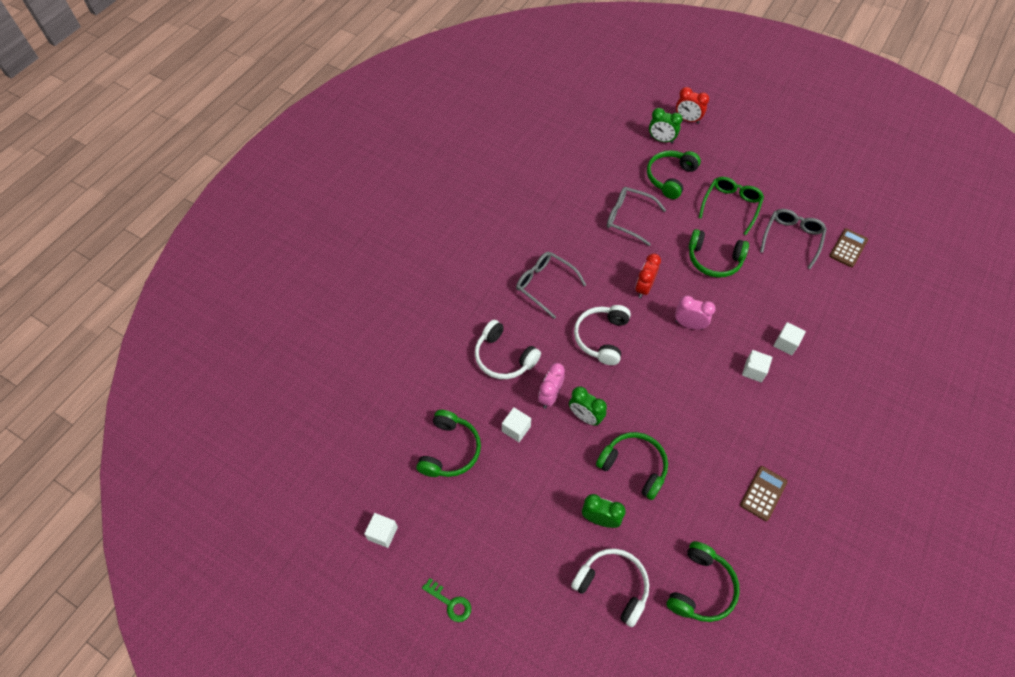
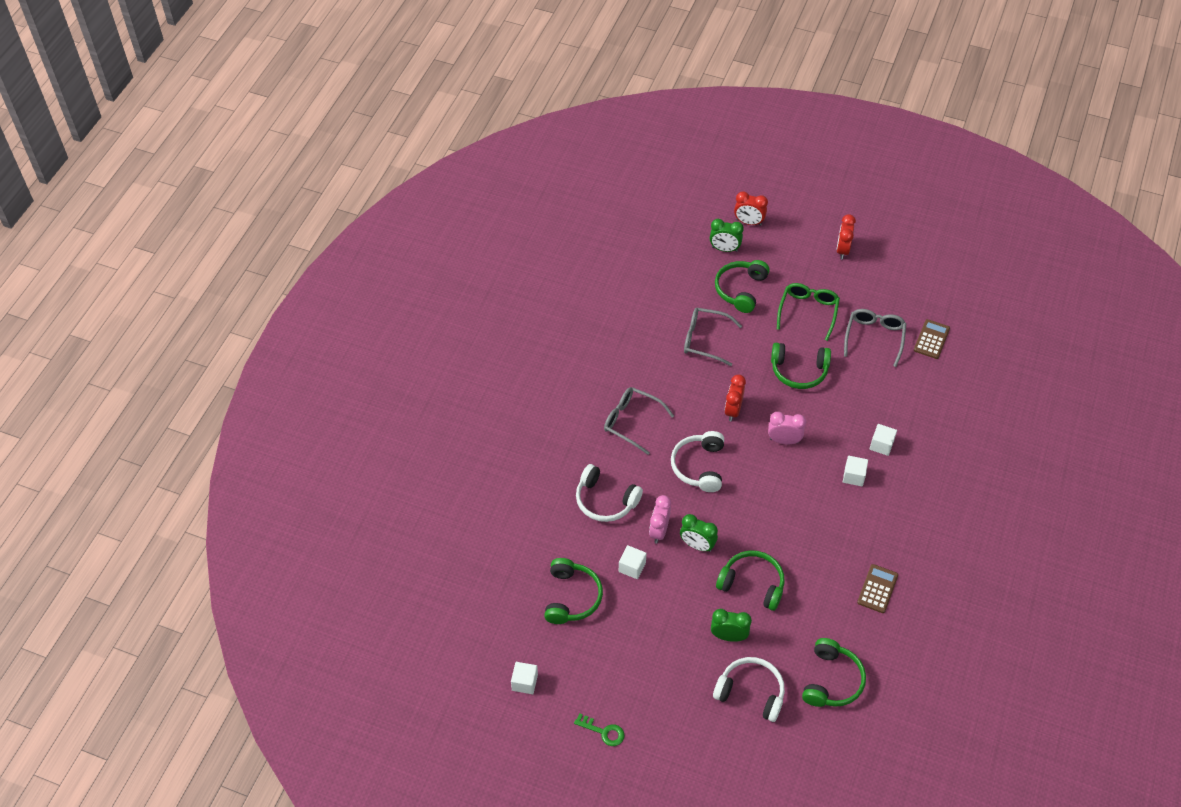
camera: 10 degrees left, 5 degrees down
none -> red clock [836,214,856,260]

